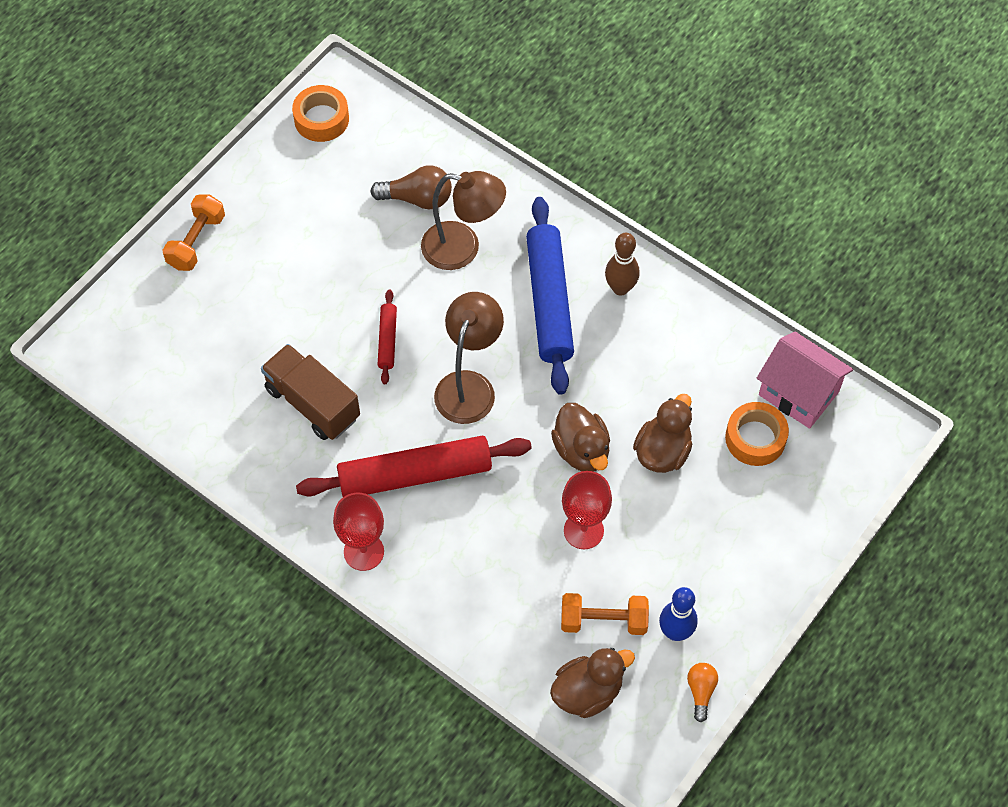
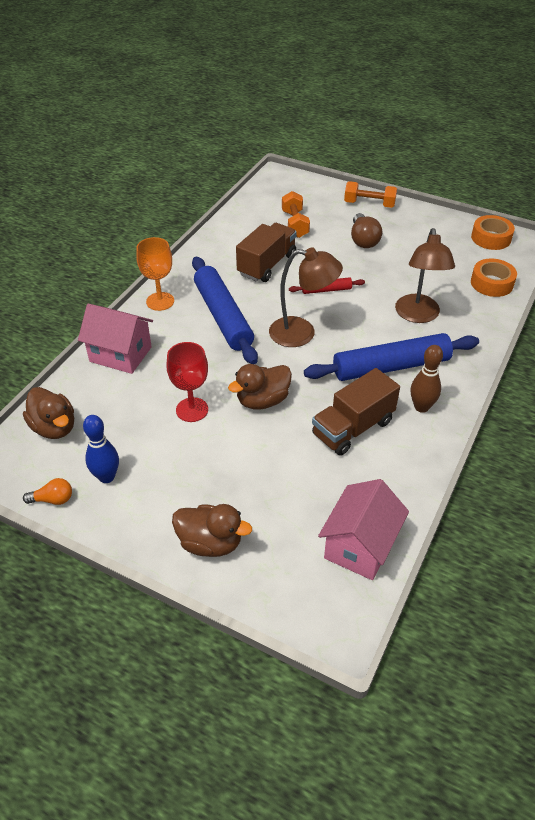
camera: 80 degrees right, 15 degrees down
red rolling pin [296,436,532,497] -> blue rolling pin [192,257,258,364]
red goblet [333,493,384,571] -> orange goblet [136,237,174,311]
brown light bulb [370,165,452,209] -> brown light bulb moved to [351,213,382,248]
orange dumbbell [561,593,649,635] -> orange dumbbell moved to [282,191,310,238]
brown duck [633,394,692,473] -> brown duck moved to [172,504,252,557]
orange tape [725,402,789,466] -> orange tape moved to [471,259,517,297]
none -> pink house [78,304,153,374]
none -> brown truck [312,368,400,456]

